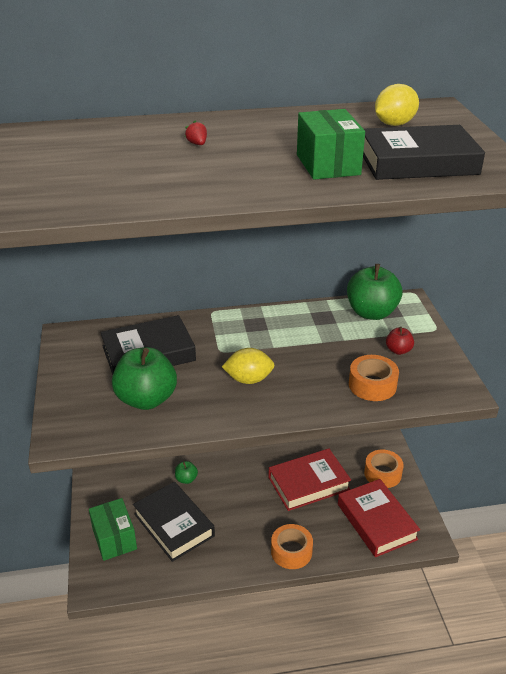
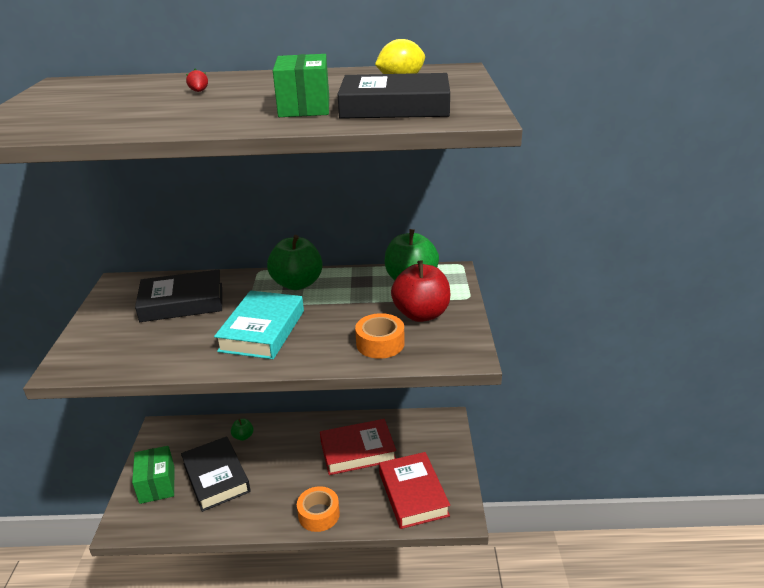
camera: 10 degrees right, 5 degrees down
green apple [112,347,177,410] -> green apple moved to [267,235,323,290]
yellow lemon [222,348,275,384] -> turquoise book [214,291,304,359]
orange tape [364,450,404,488] -> none
red apple [386,327,414,355] -> red apple [391,260,451,322], size x2.10

